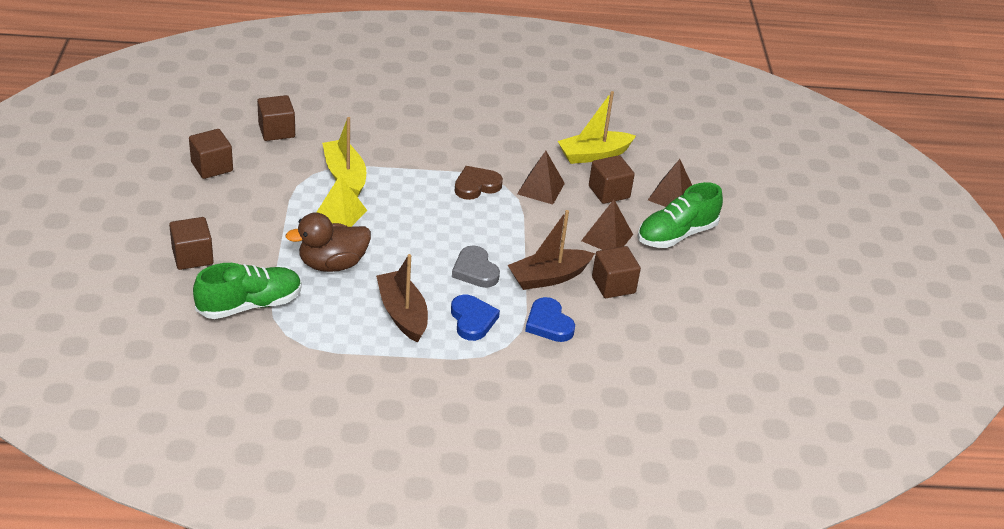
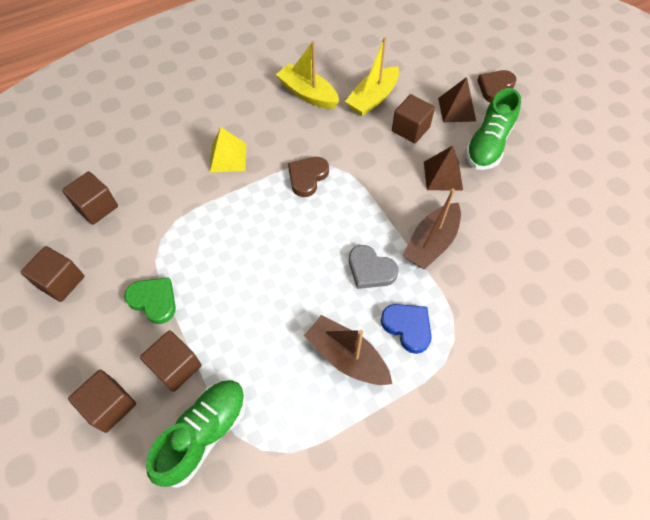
camera: 25 degrees left, 20 degrees up
brown duck [285,212,371,272] -> none
yellow pyramid [317,175,367,227] -> yellow pyramid moved to [210,127,246,172]
yellow boat [322,117,366,197] -> yellow boat moved to [276,41,339,109]
brown pyramid [517,151,565,205] -> none
blue heart [525,297,575,342] -> none
brown cube [592,246,641,298] -> brown cube moved to [140,331,201,392]
none -> green heart [124,277,176,324]
none -> brown heart [477,70,517,103]

